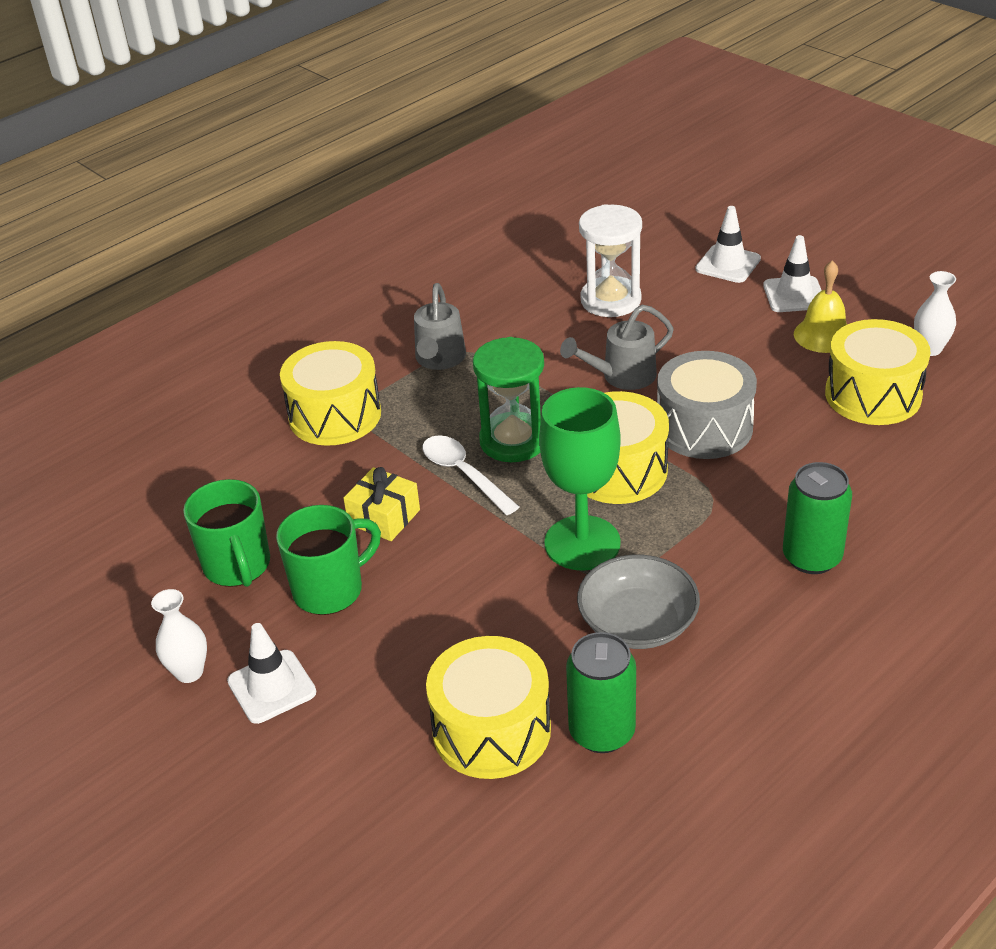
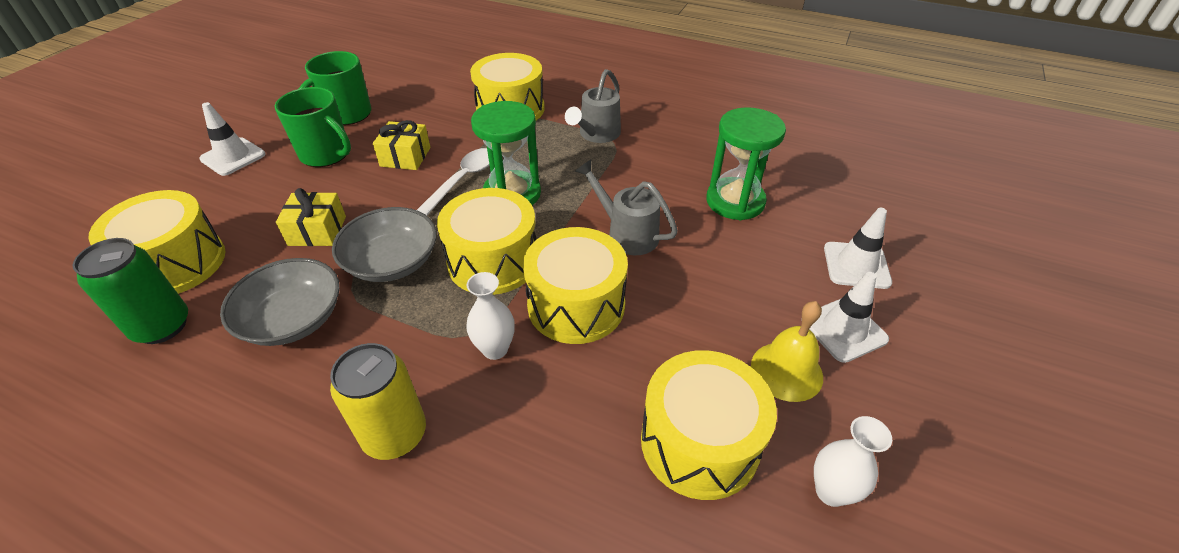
camera: 65 degrees right, 5 degrees up
white vase [151,589,207,683] -> white vase moved to [466,272,515,360]
grey watering can [414,283,466,370] -> grey watering can turned 45 degrees counterclockwise [565,69,621,143]
green goblet [539,387,621,571] -> grey bowl [332,207,437,282]
white hourglass [579,204,642,317] -> green hourglass [706,107,786,220]
grey drum [657,351,757,459] -> yellow drum [523,227,628,344]
green can [783,462,852,574] -> yellow can [330,343,426,460]
none -> yellow gift [276,188,346,246]

